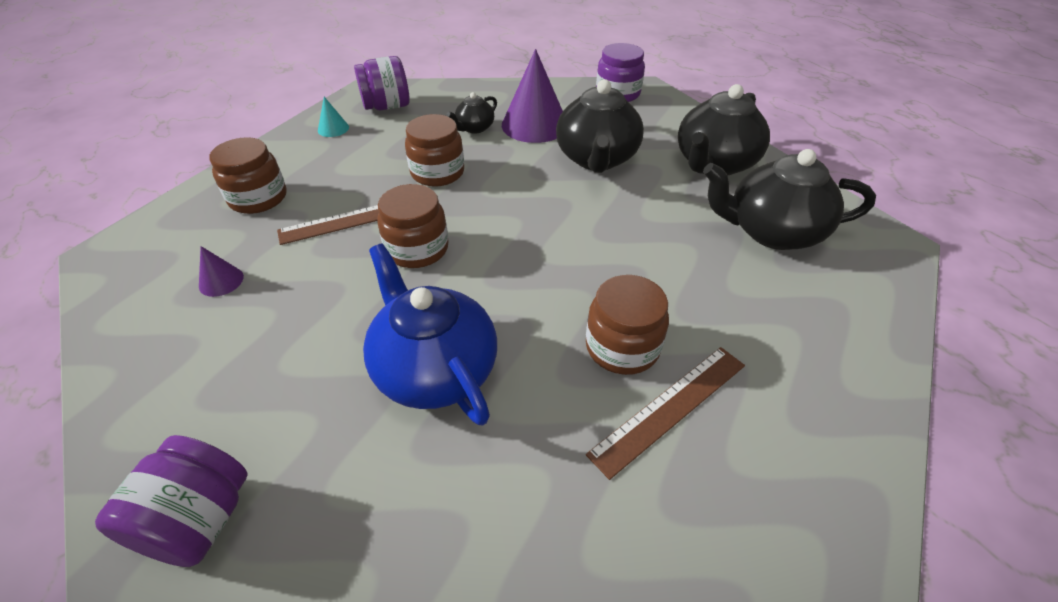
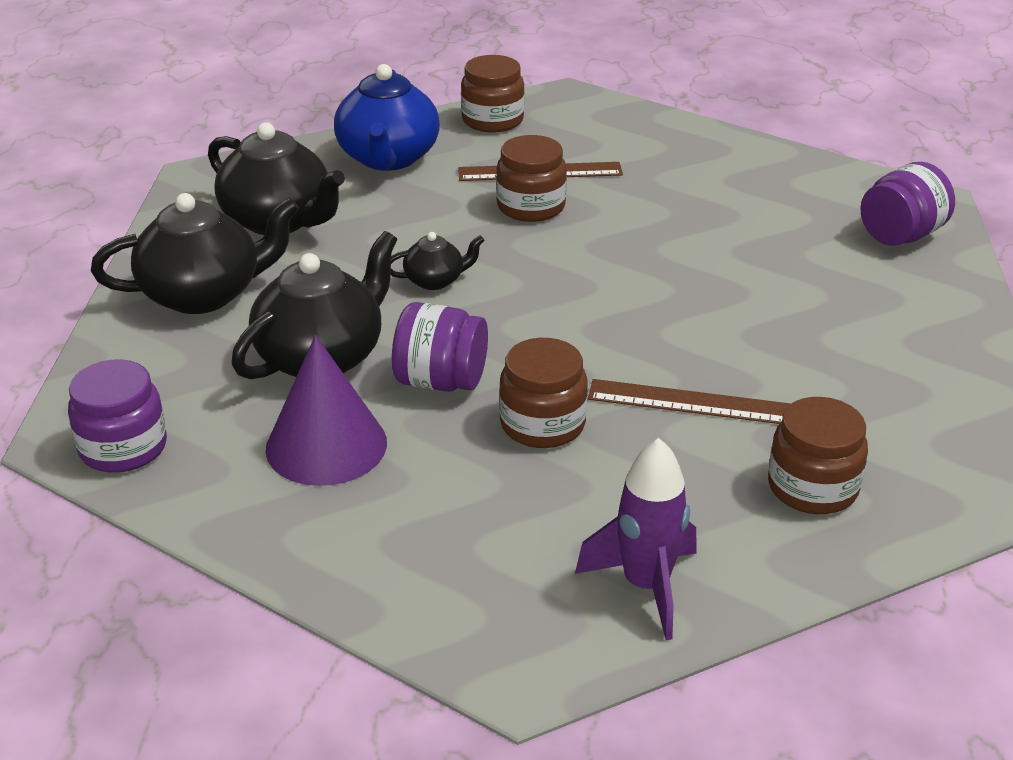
camera: 145 degrees left, 10 degrees down
purple cone [199,246,244,297] -> none
turquoise cone [318,97,349,137] -> purple rocket [575,438,697,640]
purple jar [354,56,409,110] -> purple jar moved to [392,302,488,392]
blue teapot [363,244,497,426] -> blue teapot moved to [334,64,440,171]
brown jar [377,184,448,268] -> brown jar moved to [461,55,525,133]
black teapot [447,92,497,134] -> black teapot moved to [391,232,485,290]

